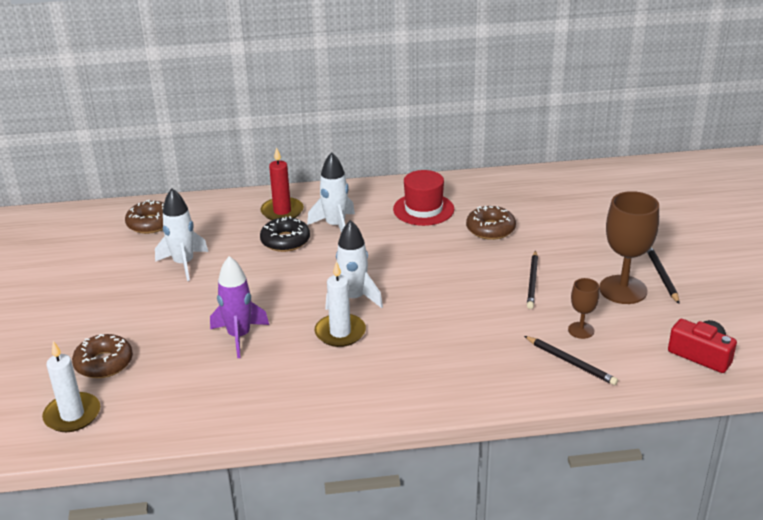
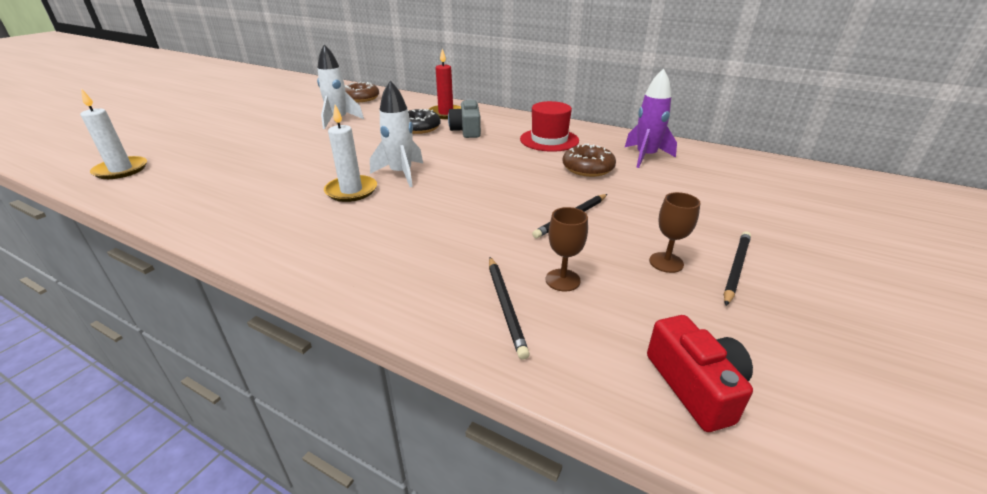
camera: 35 degrees right, 0 degrees up
brown donut [72,334,133,378] -> none
purple rocket [210,256,269,358] -> purple rocket moved to [625,68,677,168]
white rocket [307,152,355,232] -> grey camera [448,99,481,138]
brown goblet [599,191,659,304] -> brown goblet [649,192,700,273], size x0.52

